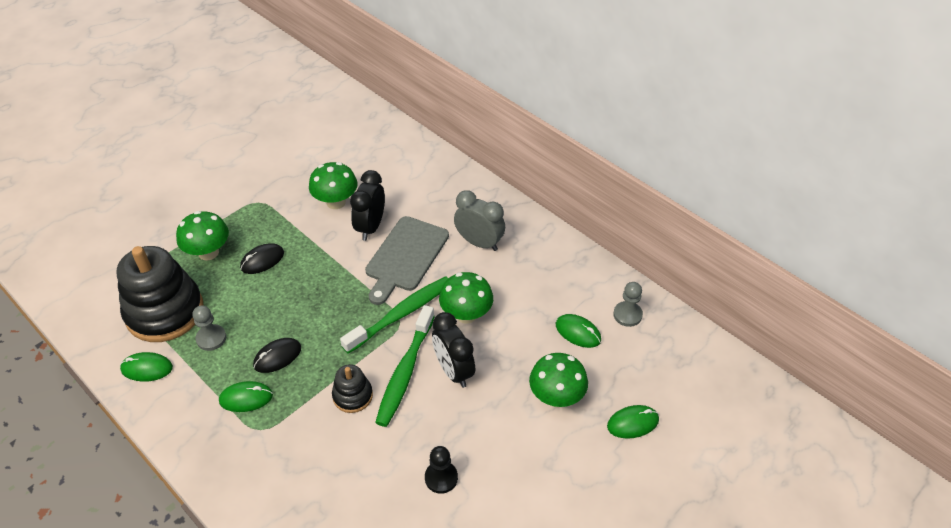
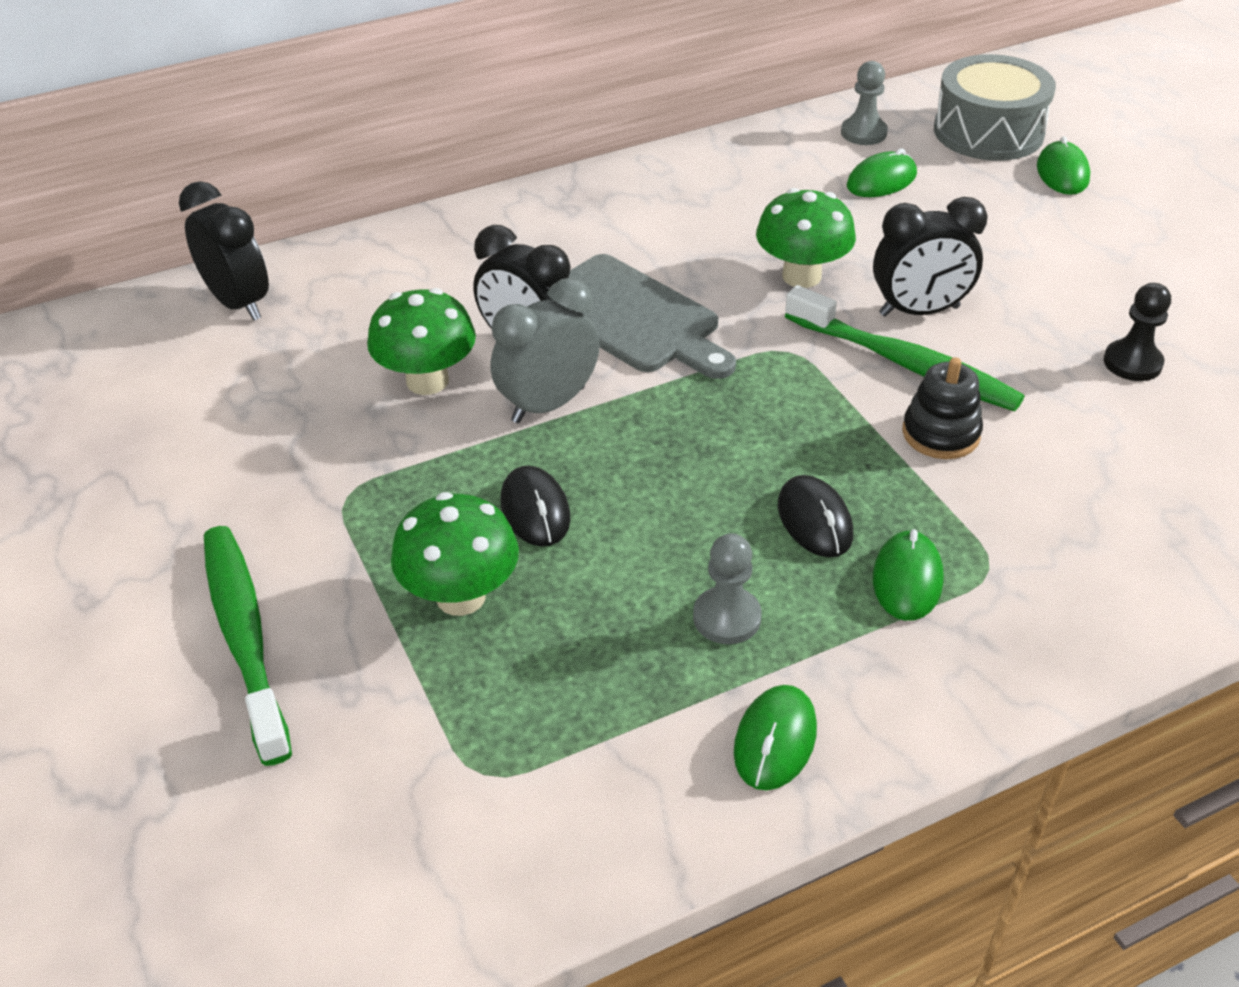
camera: 70 degrees left, 5 degrees down
black stacking toy [117,246,204,342] -> none
green toothbrush [340,276,448,354] -> green toothbrush moved to [204,526,292,766]
grey clock [454,190,505,251] -> grey clock moved to [490,278,600,423]
green mushroom [529,353,588,407] -> none
none -> black clock [179,181,269,321]
none -> grey drum [934,54,1056,161]

